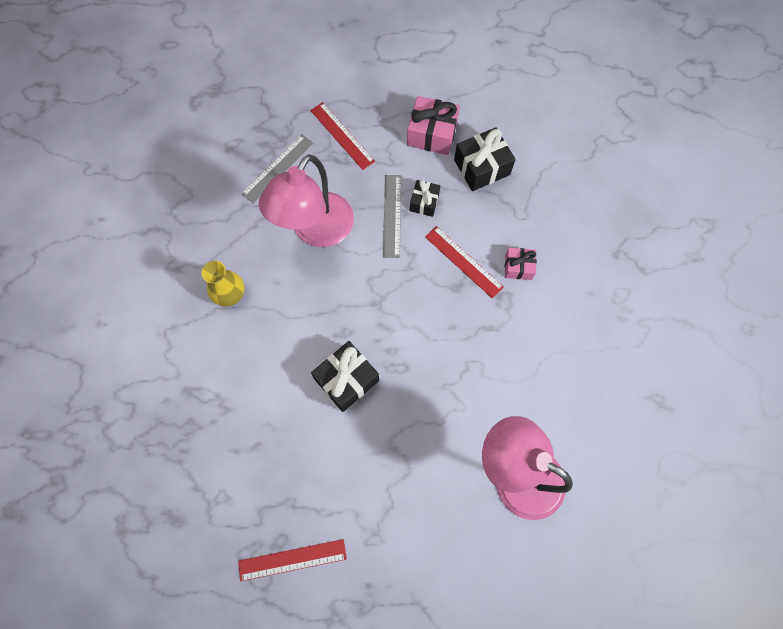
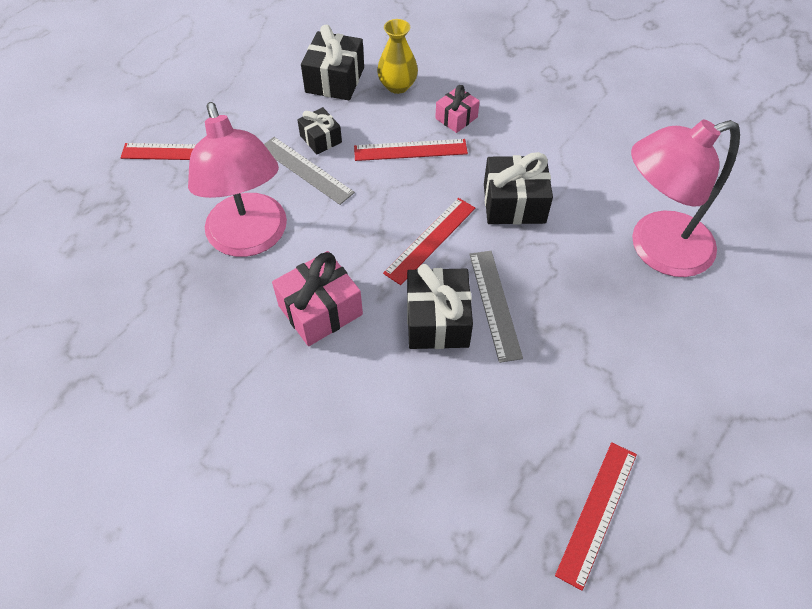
camera: 50 degrees left, 15 degrees down
yellow vase [201,261,244,307] -> yellow vase moved to [377,19,418,94]
grey ruler [241,135,313,203] -> grey ruler moved to [469,251,523,363]
pink gift [407,96,460,155] -> pink gift moved to [272,251,363,346]
none -> red ruler [383,198,475,285]
none -> black gift [484,152,553,225]

